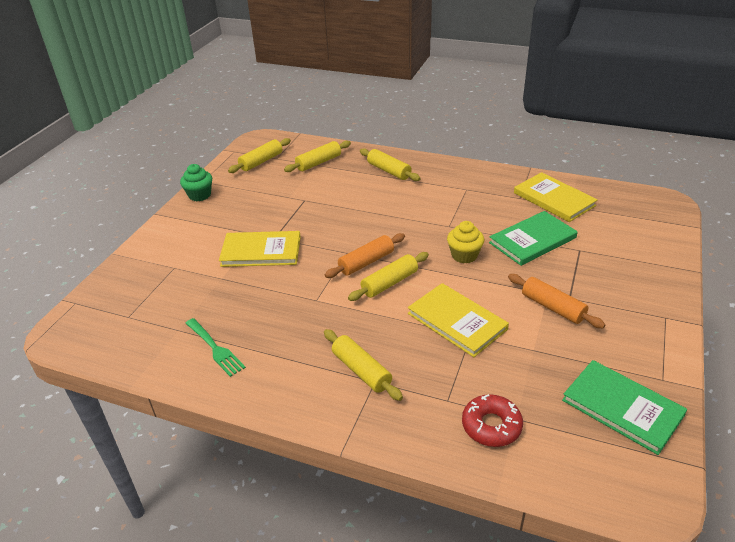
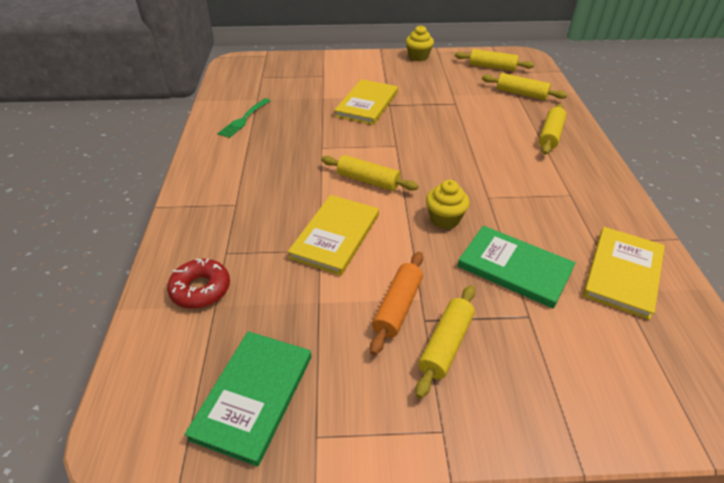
camera: 65 degrees right, 5 degrees up
green cupcake [180,164,212,201] -> yellow cupcake [406,25,434,61]
yellow book [219,231,301,267] -> yellow book turned 45 degrees clockwise [334,79,398,125]
yellow rolling pin [324,329,403,401] -> yellow rolling pin moved to [415,285,475,399]
orange rolling pin [325,233,405,278] -> none

